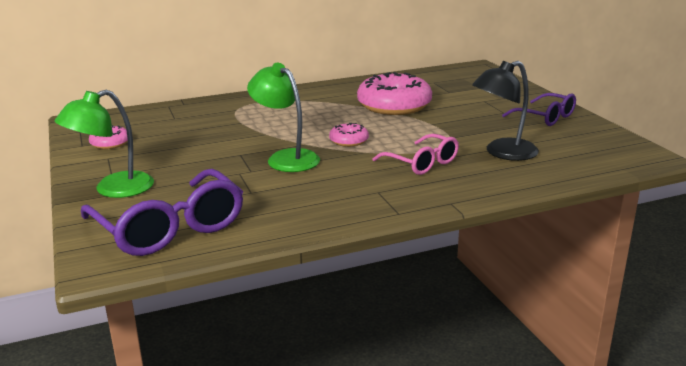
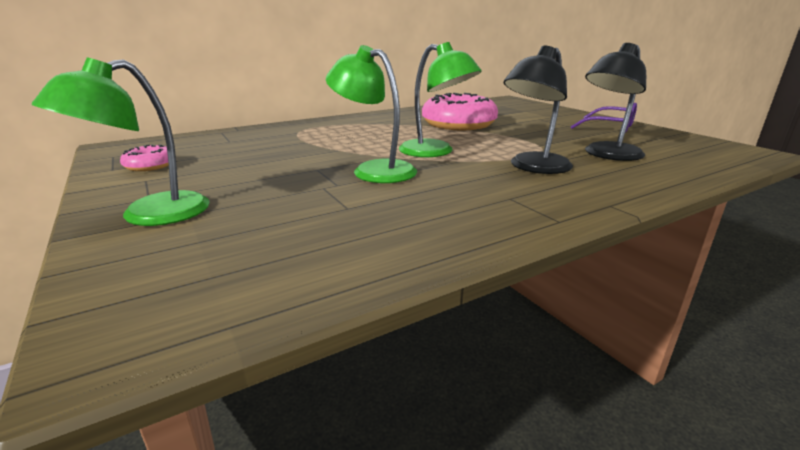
camera: 10 degrees left, 0 degrees up
purple glasses [81,169,243,256] -> none
pink donut [329,123,369,147] -> green lamp [399,42,482,157]
pink glasses [373,134,459,175] -> black lamp [504,46,573,174]

